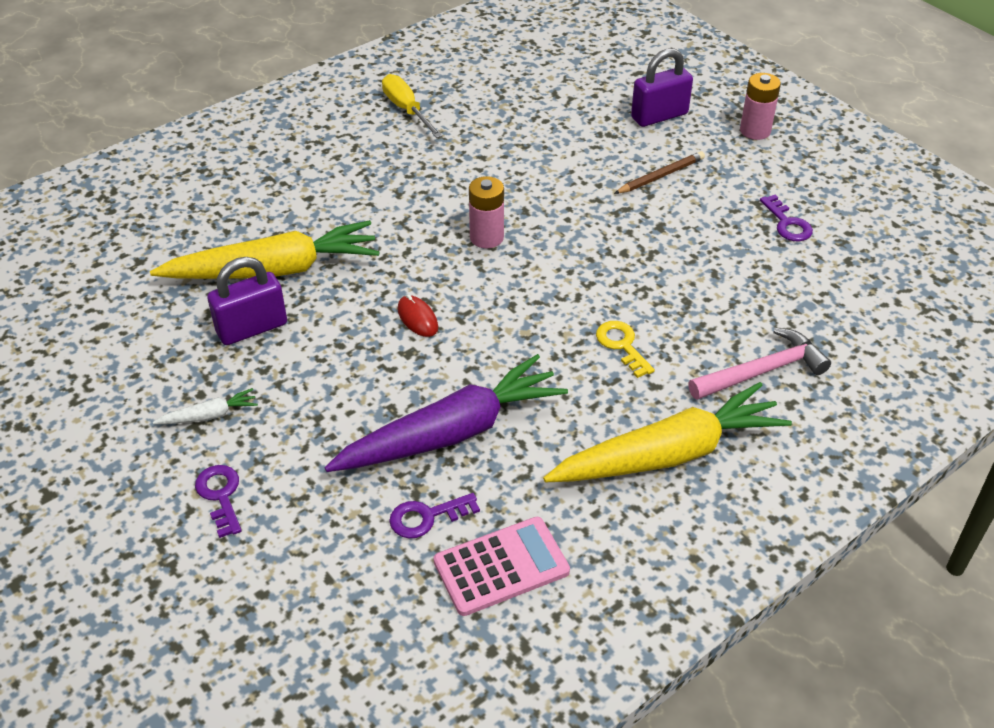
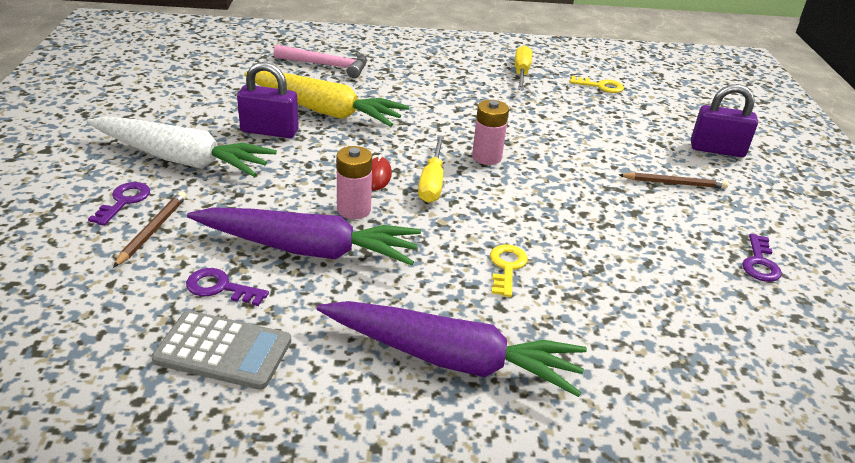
camera: 35 degrees right, 10 degrees down
white carrot [153,388,258,424] -> white carrot [87,116,277,177], size x2.44
pink calculator [433,517,570,616] -> grey calculator [152,310,291,390]
yellow carrot [543,382,792,482] -> purple carrot [317,301,587,397]
pink hammer [688,328,831,400] -> pink hammer moved to [274,45,367,78]
pink battery [740,73,781,140] -> pink battery moved to [336,146,372,219]
none -> brown pencil [113,191,187,268]
none -> yellow screwdriver [418,135,444,203]
none -> yellow key [570,76,624,93]

